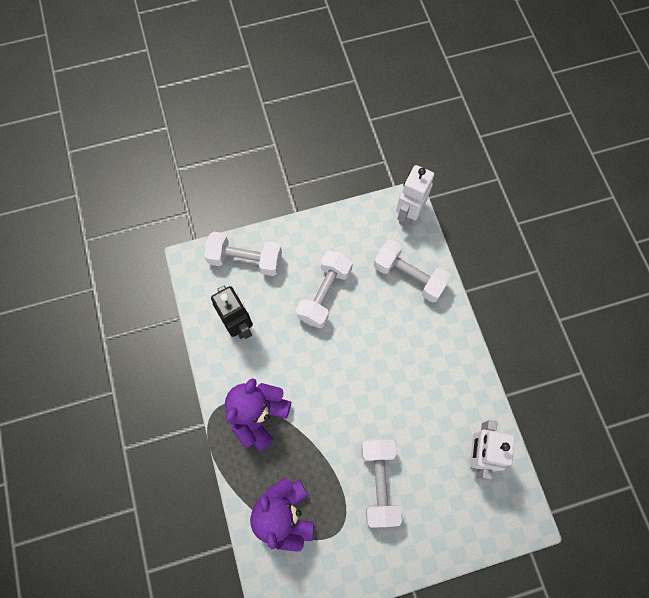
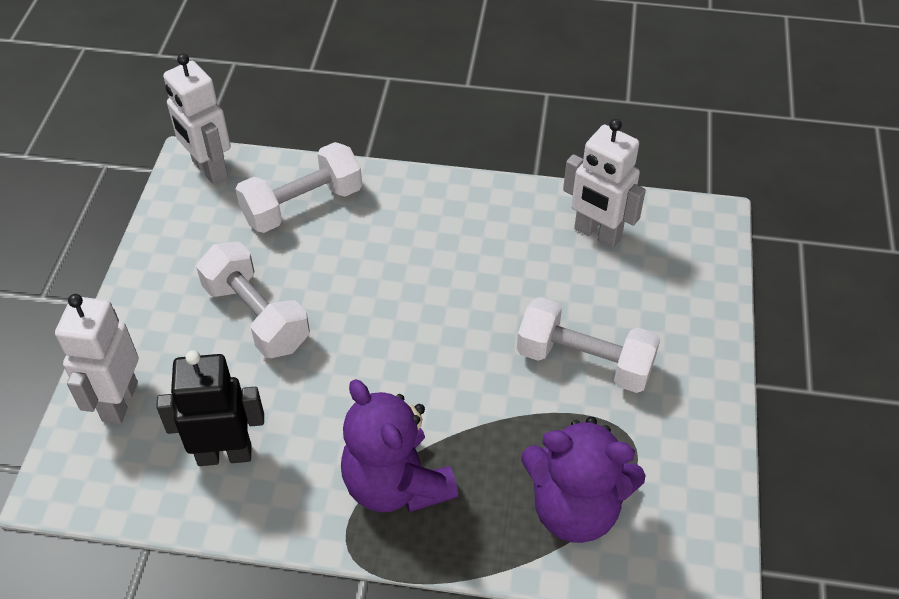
camera: 65 degrees left, 20 degrees down
white dumbbell [204,231,282,276] -> white robot [55,294,138,424]

